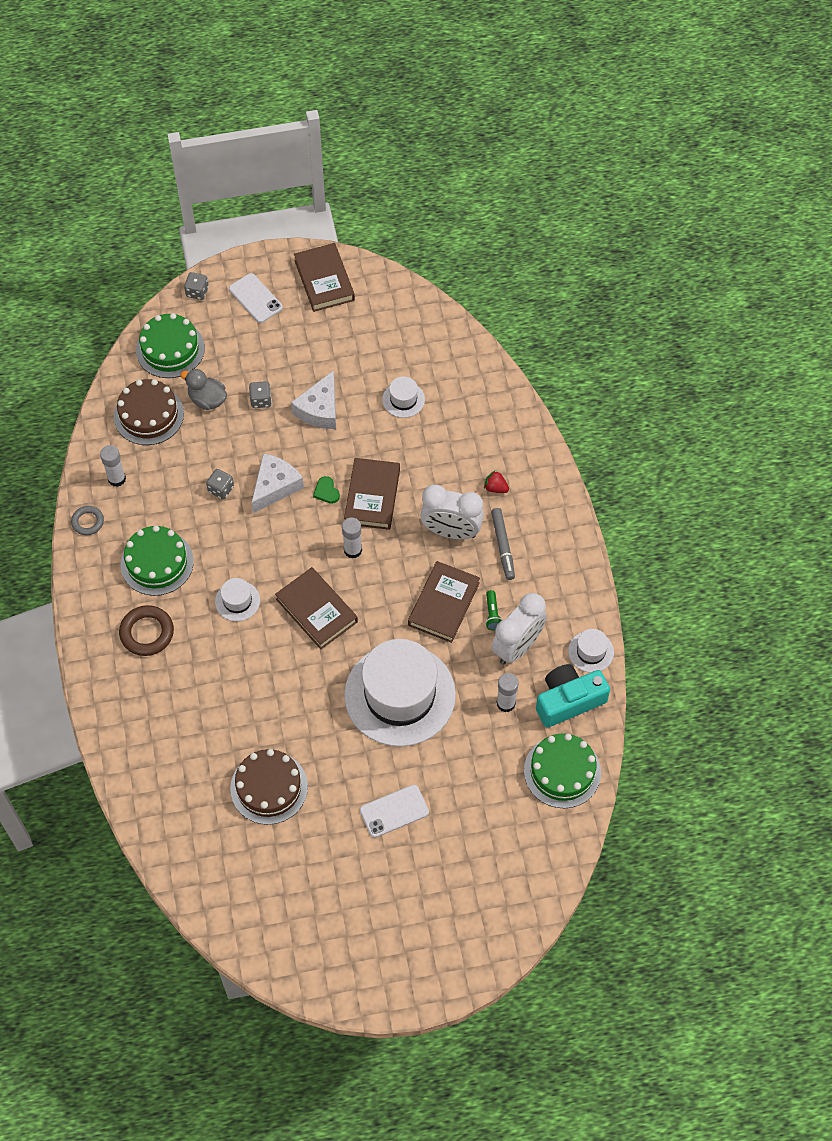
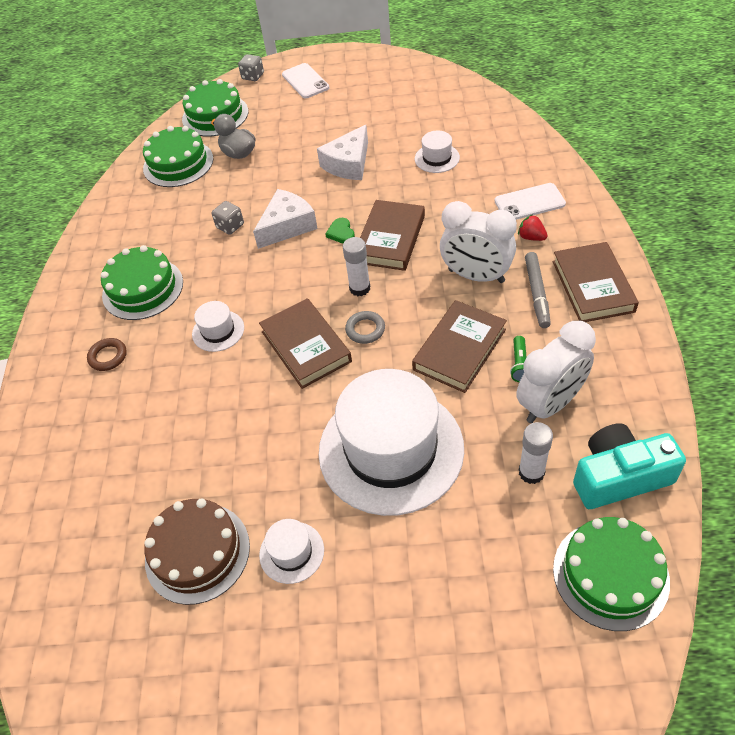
camera: 15 degrees right, 10 degrees down
grey ring [71,506,104,535] -> grey ring moved to [345,311,385,344]
white glue stick [100,445,126,487] -> none
brown cake [114,379,184,445] -> green cake [143,126,213,187]
brown ring [119,605,174,656] -> brown ring [87,338,127,371], size x0.62
grey dice [249,381,272,408] -> none
brown book [294,243,355,312] -> brown book moved to [553,242,639,322]
white phone [360,785,429,838] -> white phone moved to [495,183,566,220]
white hat [568,629,614,673] -> white hat moved to [259,519,324,584]

